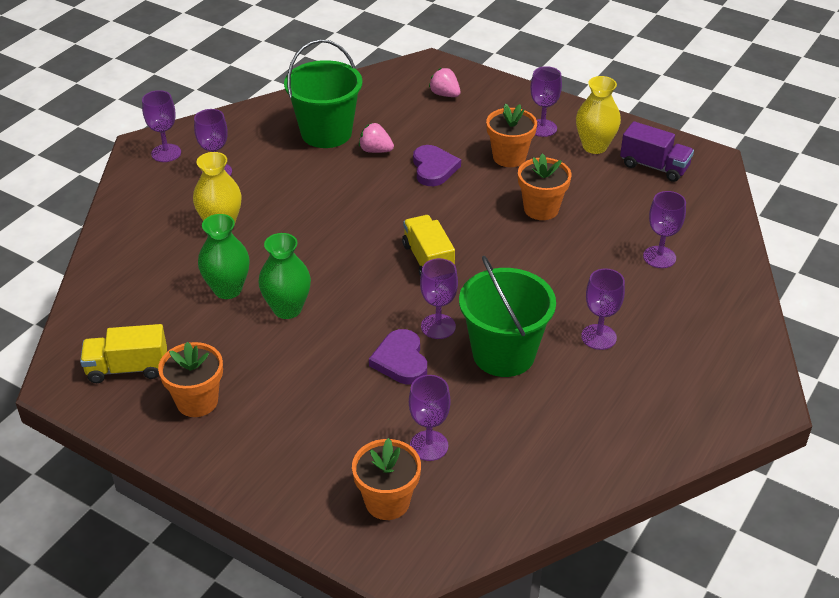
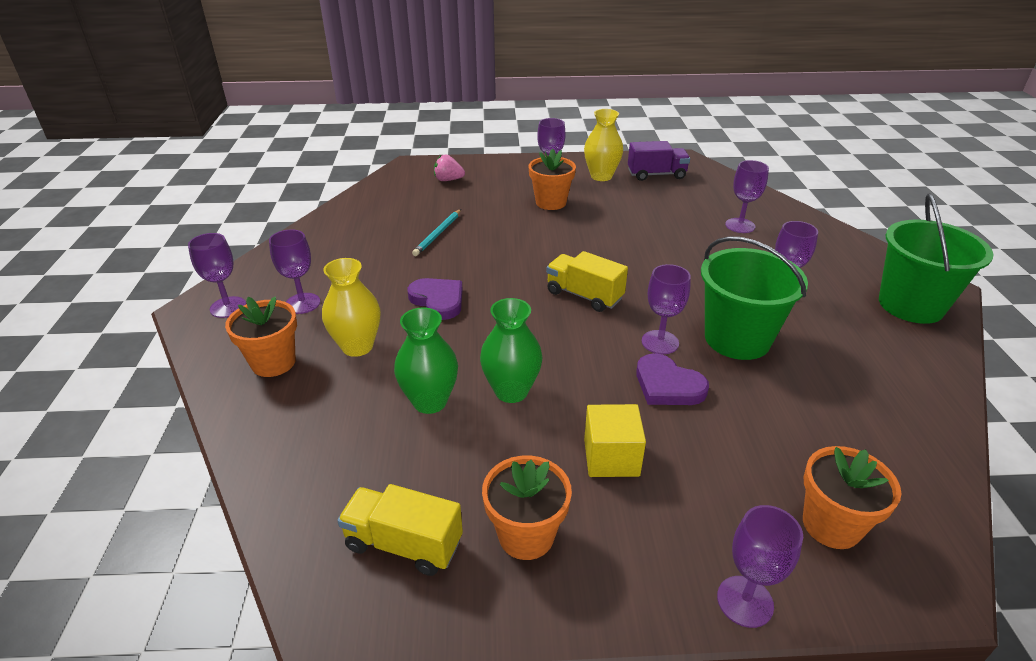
camera: 35 degrees left, 5 degrees down
yellow truck [80,324,167,383] -> yellow truck turned 60 degrees clockwise [337,484,463,576]
green bucket [284,39,362,148] -> green bucket moved to [879,193,994,324]
pink strawberry [359,123,394,153] -> turquoise pencil [412,209,461,256]
purple goblet [409,375,451,461] -> purple goblet moved to [717,505,803,628]
purple heart [413,145,461,186] -> purple heart moved to [408,278,463,320]
orange flower pot [518,153,571,220] -> orange flower pot moved to [225,297,297,377]
none -> yellow cube [584,404,646,477]

